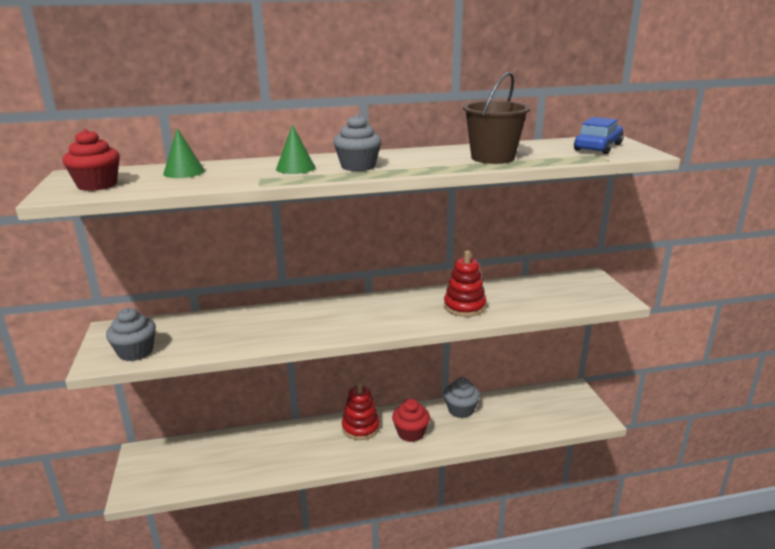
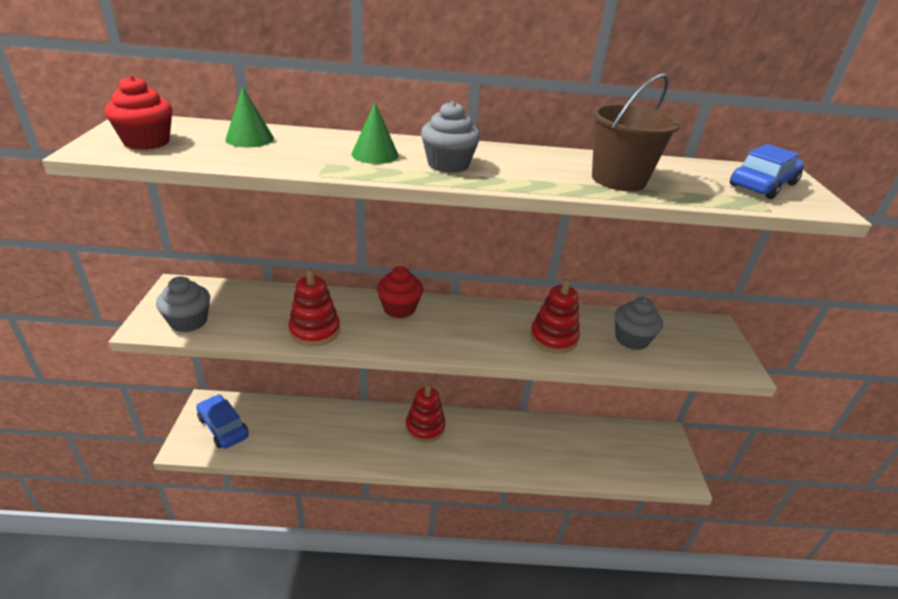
camera: 10 degrees right, 10 degrees up
red cupcake [392,399,430,442] -> red cupcake moved to [377,266,423,318]
grey cupcake [444,377,480,418] -> grey cupcake moved to [615,297,663,350]
none -> blue car [196,394,249,449]
none -> red stacking toy [288,269,340,347]

